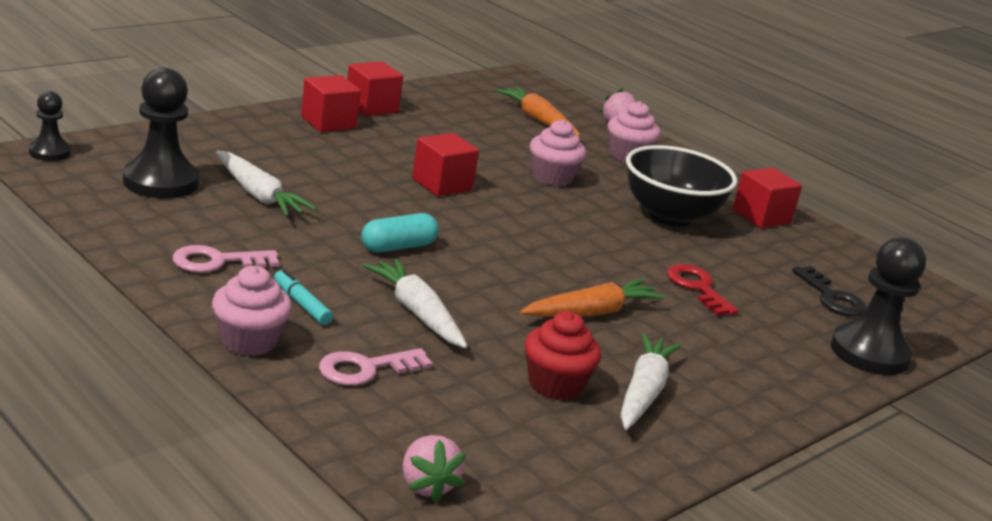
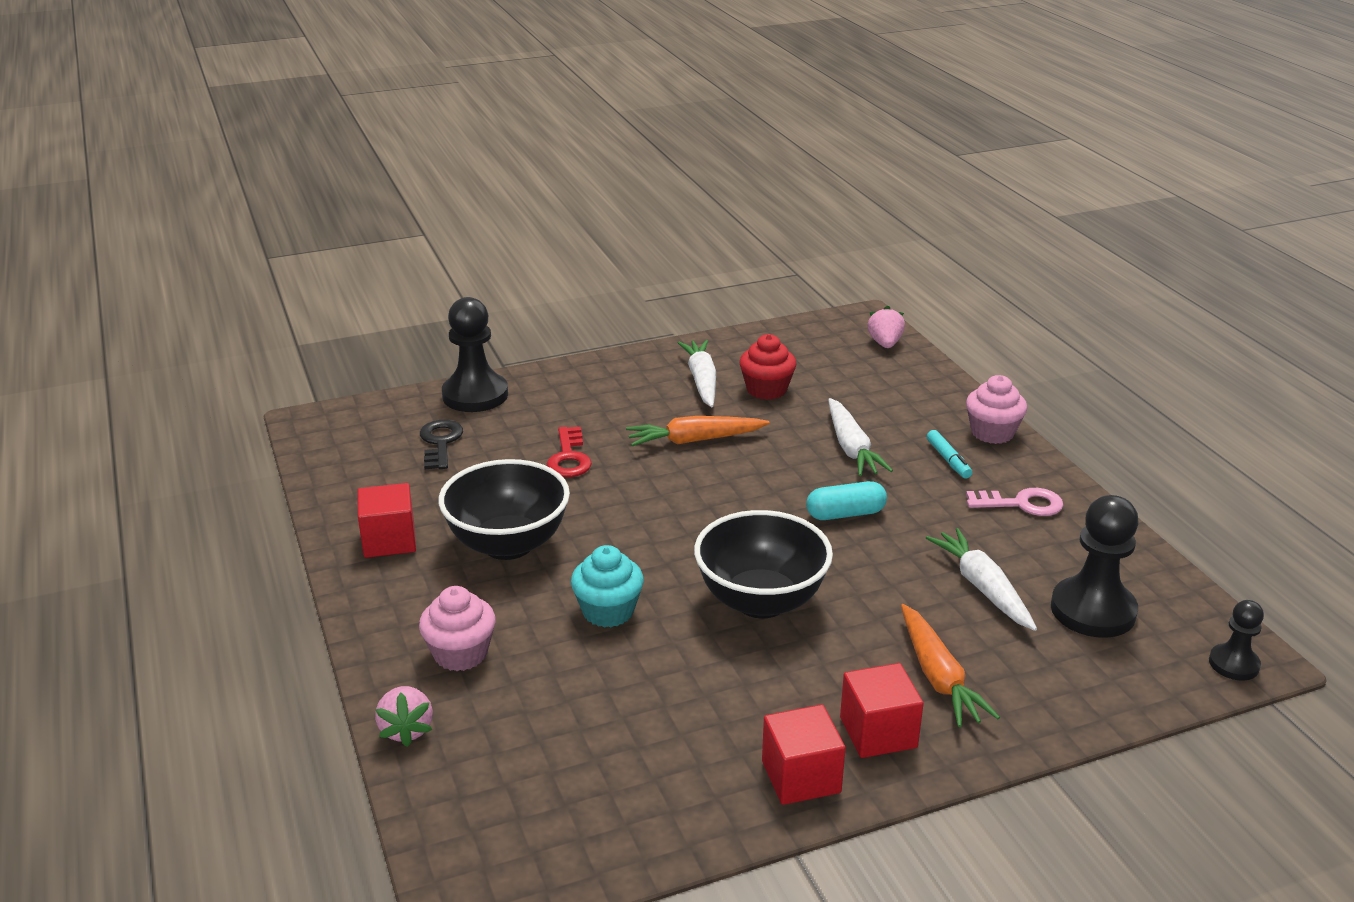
camera: 155 degrees left, 5 degrees up
pink key [319,348,433,386] -> none
red cube [412,133,479,196] -> black bowl [694,510,833,618]
orange carrot [495,87,581,137] -> orange carrot moved to [901,604,1000,727]
pink cupcake [530,120,586,186] -> turquoise cupcake [571,545,644,628]
white carrot [621,333,682,430] -> white carrot turned 135 degrees clockwise [678,340,716,407]

